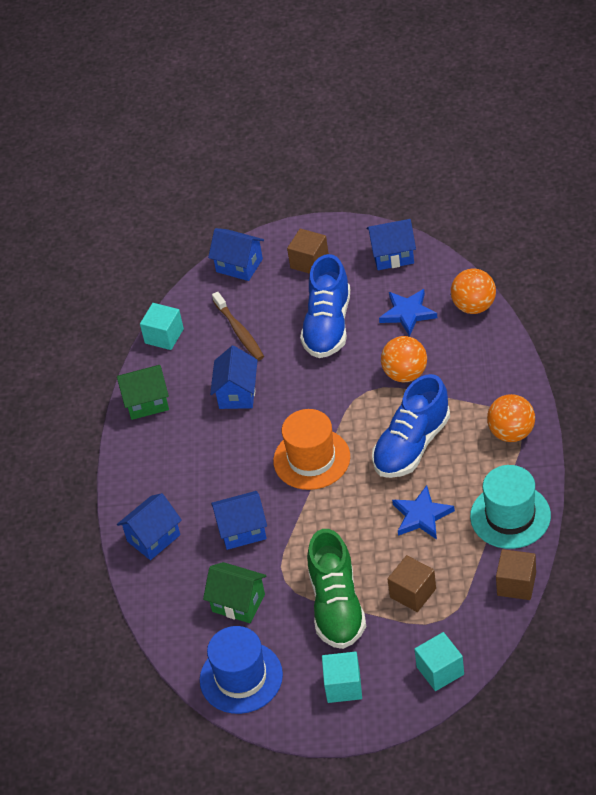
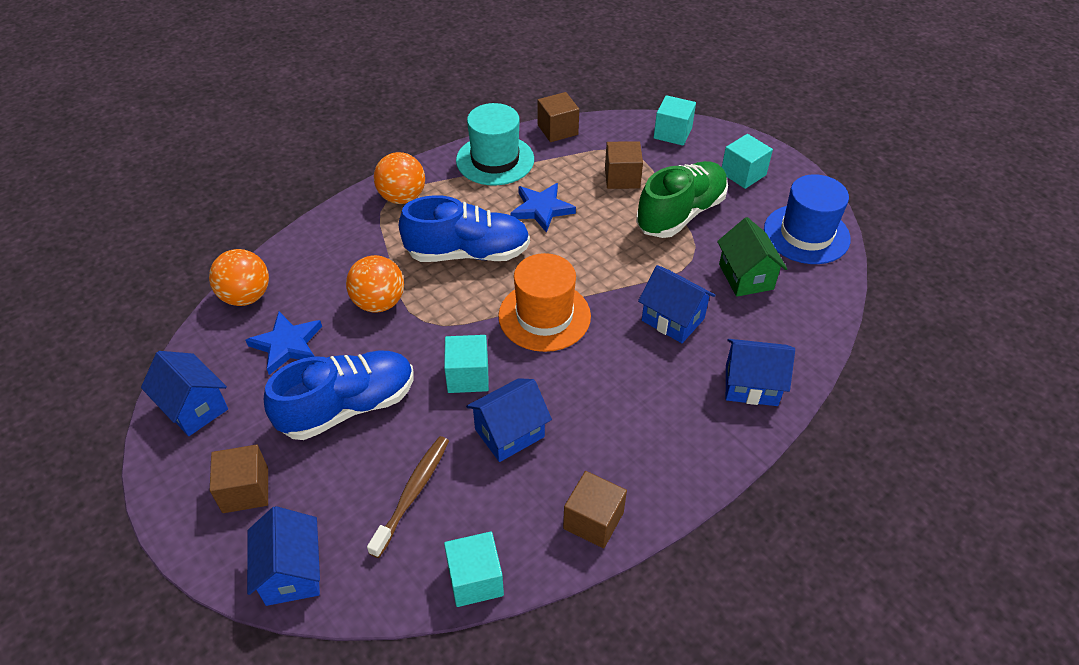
camera: 135 degrees left, 0 degrees up
green house [117,365,169,420] -> brown cube [563,471,627,548]
none -> turquoise cube [444,335,489,393]

